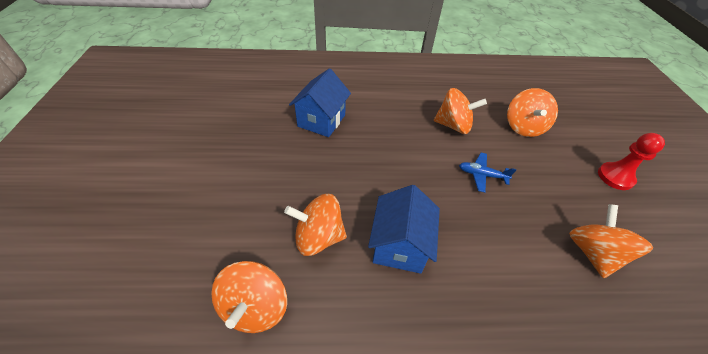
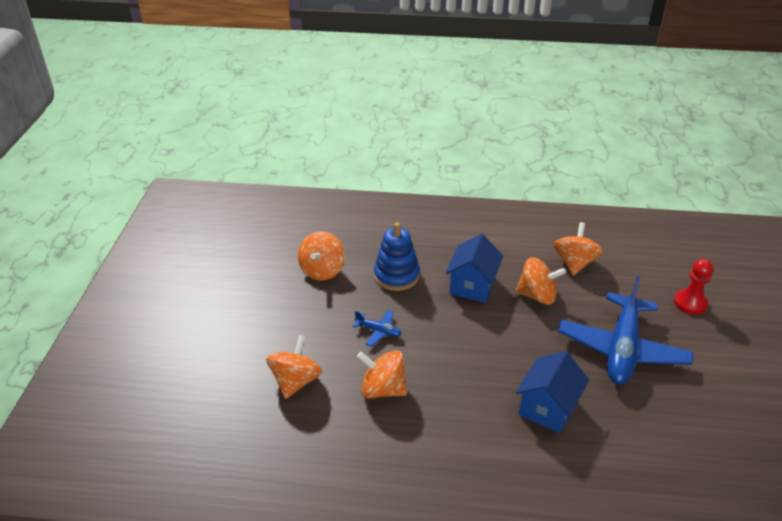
camera: 170 degrees left, 10 degrees down
red pawn [598,133,665,190] -> red pawn moved to [674,259,713,315]
none -> blue stacking toy [374,222,420,291]
none -> blue plane [558,275,693,384]

